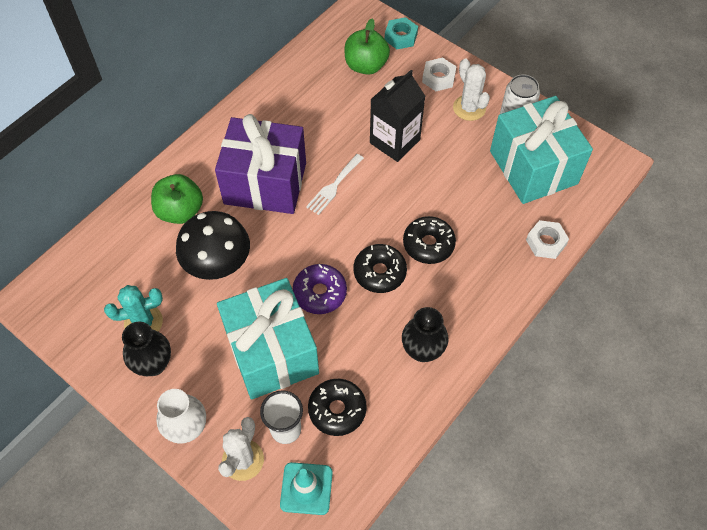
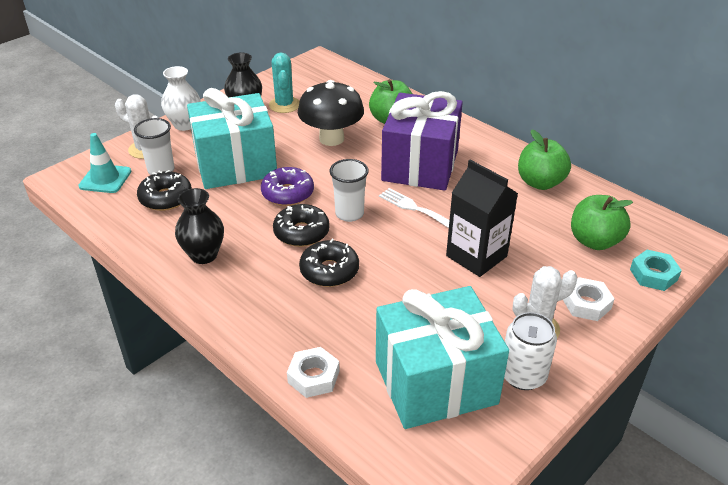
camera: 95 degrees right, 20 degrees down
none -> white cup [330,159,369,222]
none -> green apple [518,129,571,190]

